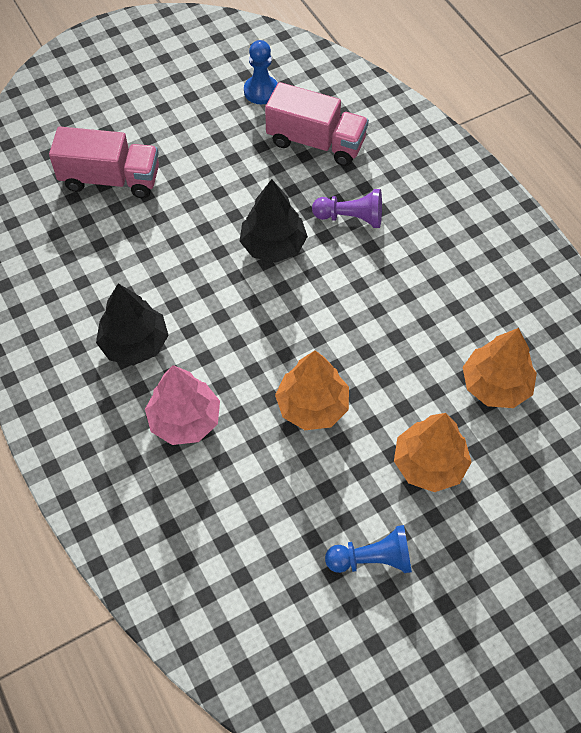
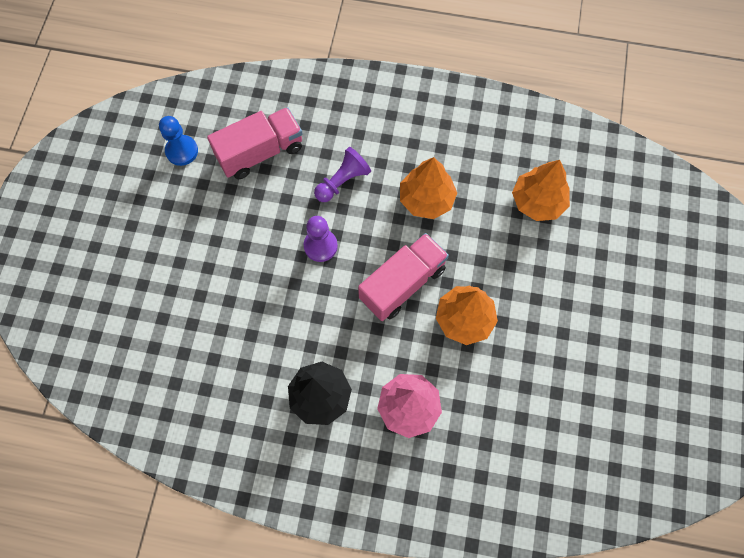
camera: 50 degrees left, 10 degrees up
pink truck [49,126,159,198] -> pink truck moved to [358,233,449,321]
black tree [240,179,308,263] -> purple pawn [304,216,338,262]
blue pawn [325,525,412,573] -> none
orange tree [394,413,472,492] -> orange tree moved to [400,157,457,219]

